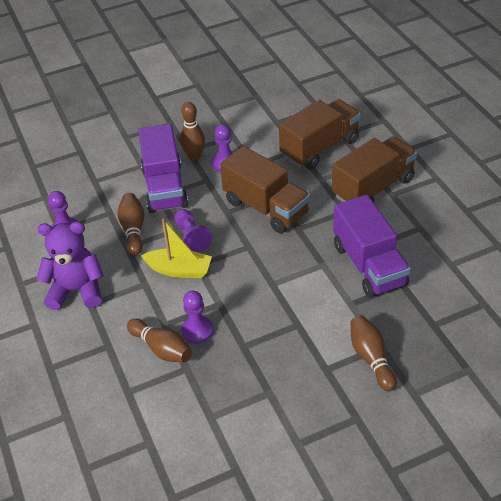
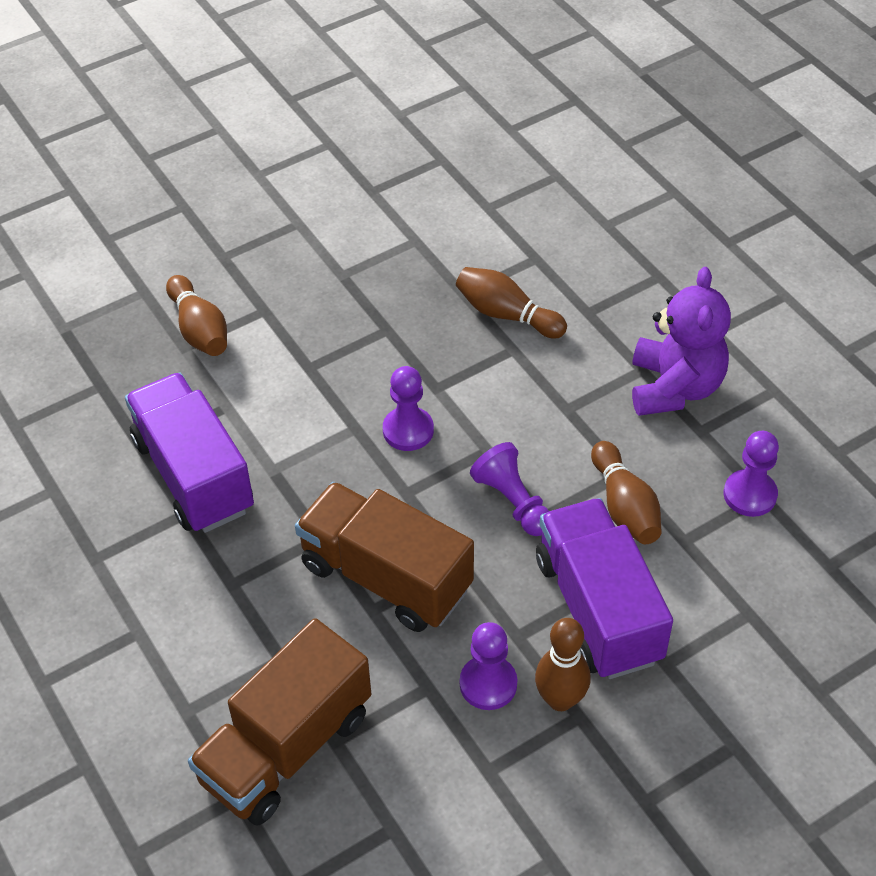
camera: 170 degrees right, 5 degrees up
purple teddy bear [36,221,104,310] -> purple teddy bear turned 75 degrees counterclockwise [632,267,731,416]
yellow boat [141,218,212,278] -> none
purple pawn [181,291,213,344] -> purple pawn moved to [383,366,434,451]
brown truck [332,136,417,203] -> none

